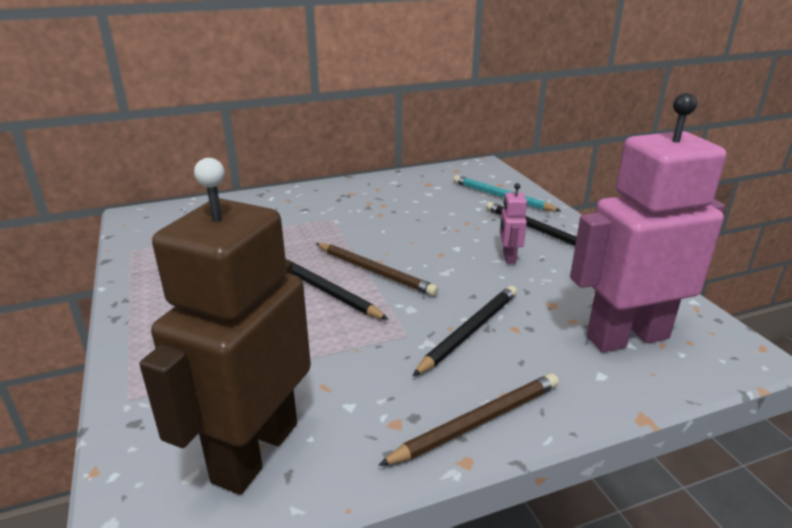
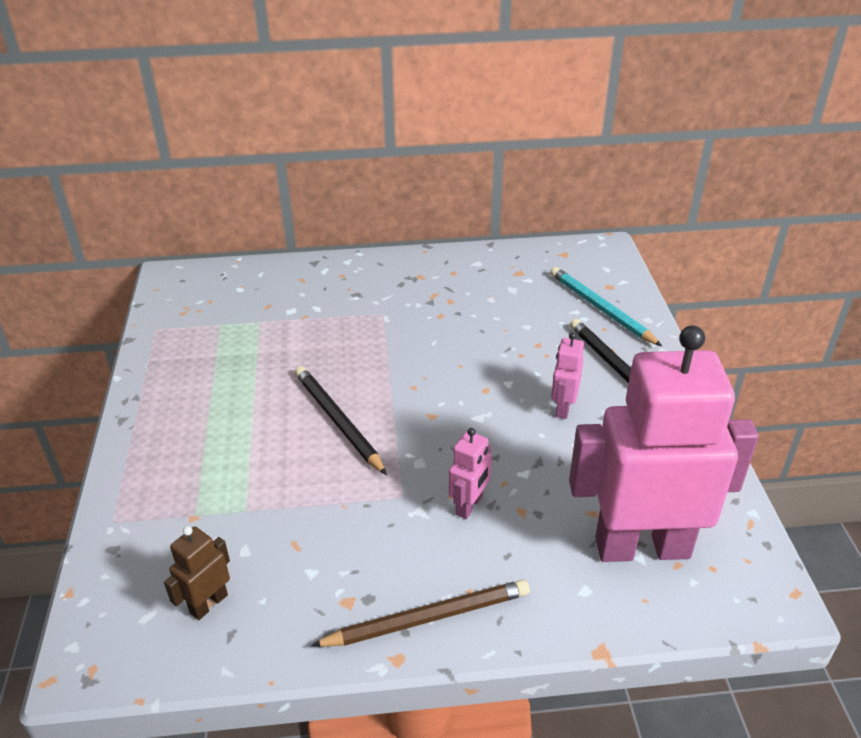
camera: 15 degrees right, 10 degrees up
brown robot [140,158,311,494] -> brown robot [164,526,230,620], size x0.40
brown pencil [316,243,438,296] -> none
black pencil [413,286,517,376] -> pink robot [449,428,492,519]

